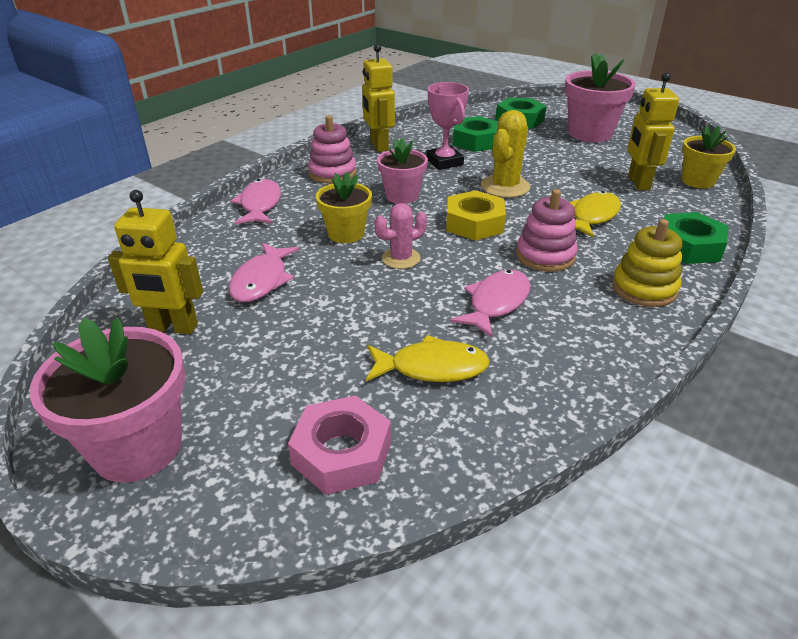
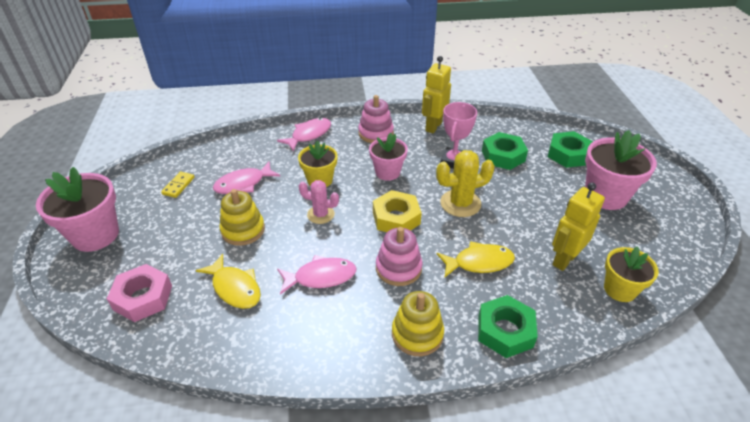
camera: 45 degrees right, 5 degrees up
yellow robot [108,190,203,334] -> yellow domino [161,172,195,198]
none -> yellow stacking toy [219,189,265,246]

